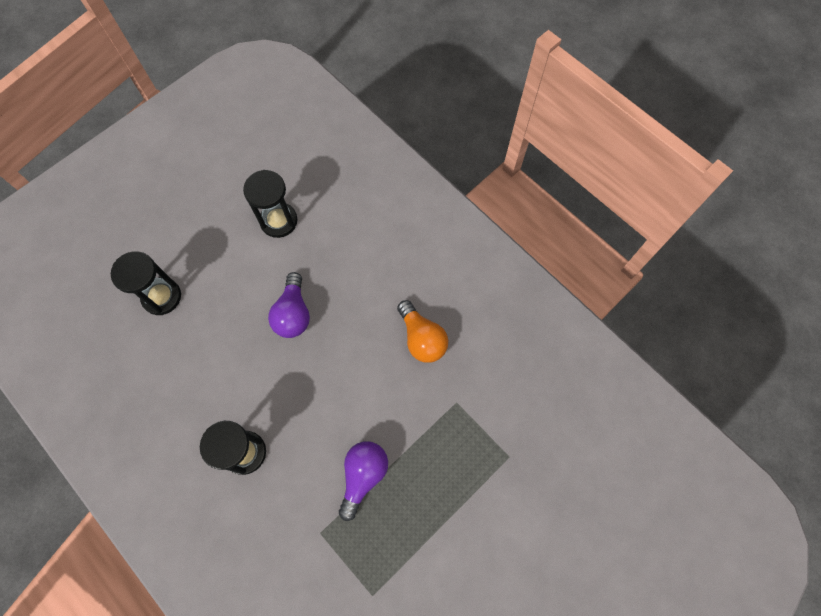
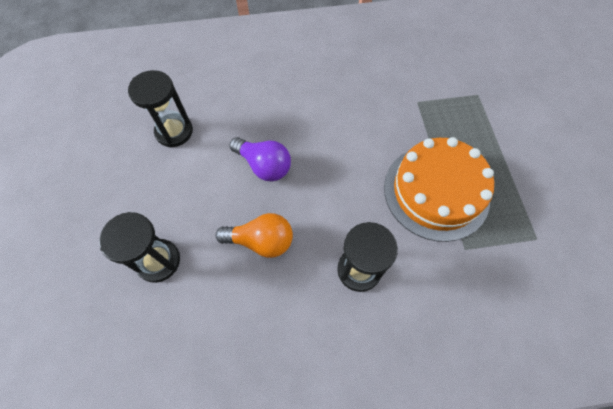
camera: 55 degrees left, 5 degrees down
purple light bulb [339,441,388,521] -> orange cake [384,137,494,242]
orange light bulb [397,300,448,363] -> orange light bulb moved to [215,213,293,258]

